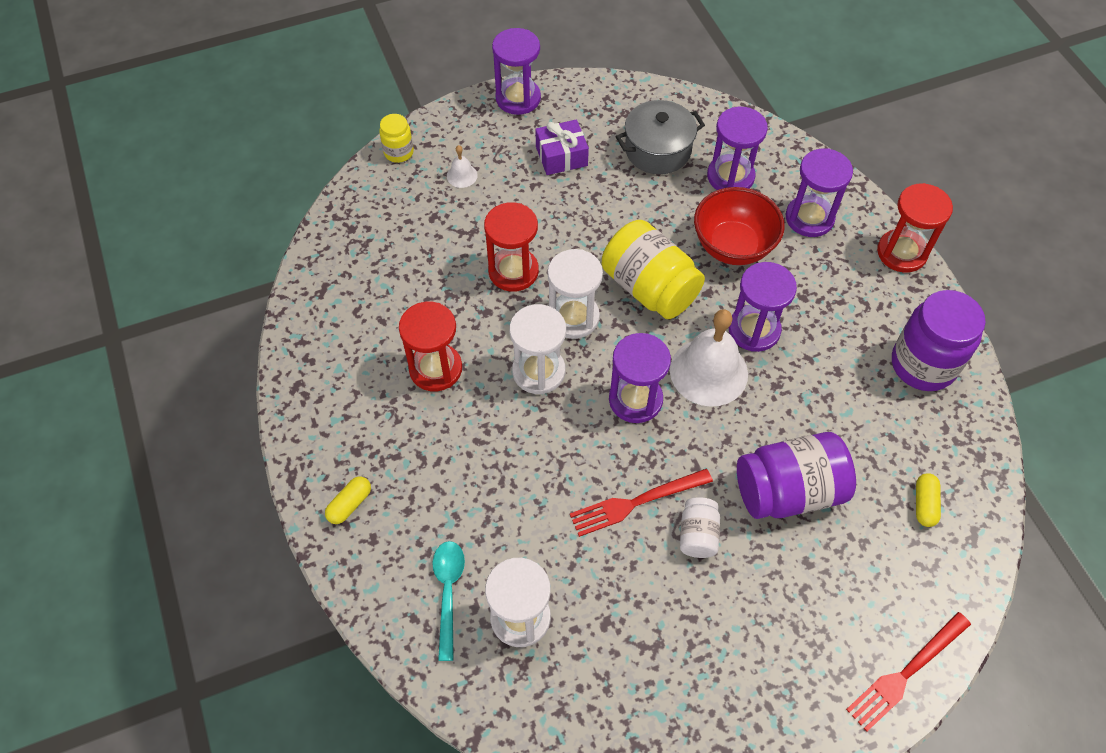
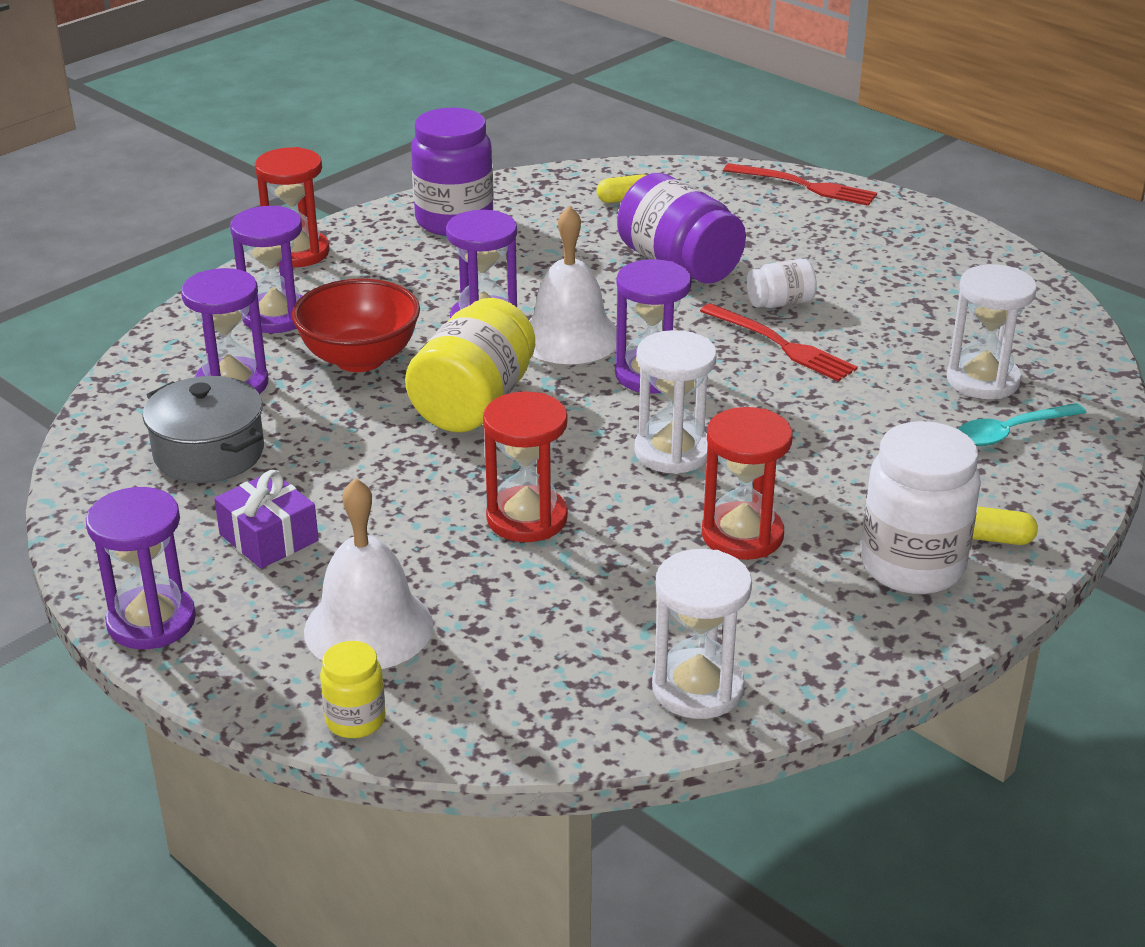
camera: 115 degrees left, 25 degrees down
white bell [447,145,478,188] -> white bell [304,478,433,669], size x2.25
white hourglass [547,249,603,339] -> white hourglass moved to [652,549,752,719]
none -> white jar [860,421,981,594]

